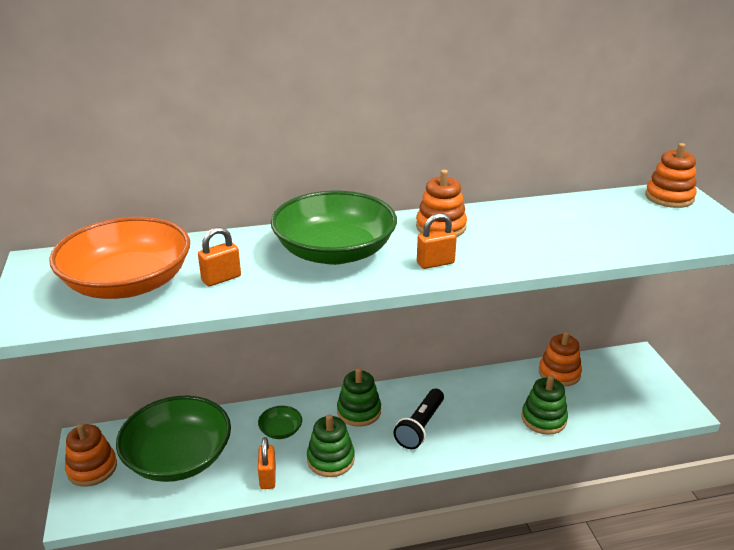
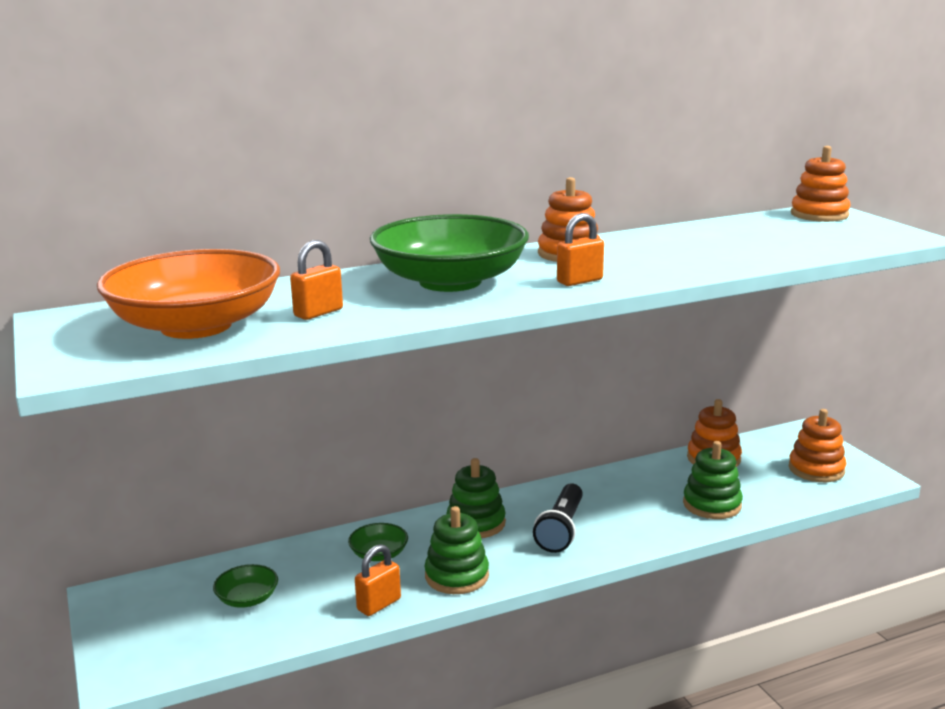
camera: 10 degrees left, 10 degrees down
orange stacking toy [65,423,117,487] -> orange stacking toy moved to [789,409,846,482]
green bowl [116,396,231,482] -> green bowl [213,564,278,608], size x0.42
orange padlock [258,437,276,489] -> orange padlock turned 60 degrees clockwise [355,544,401,616]

